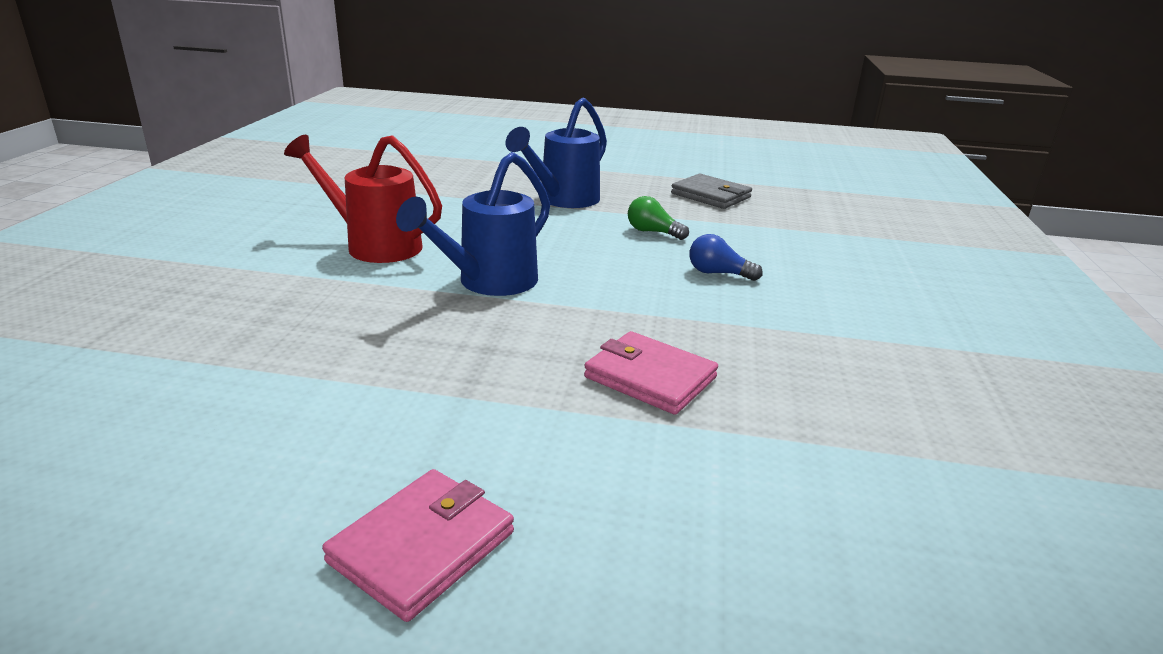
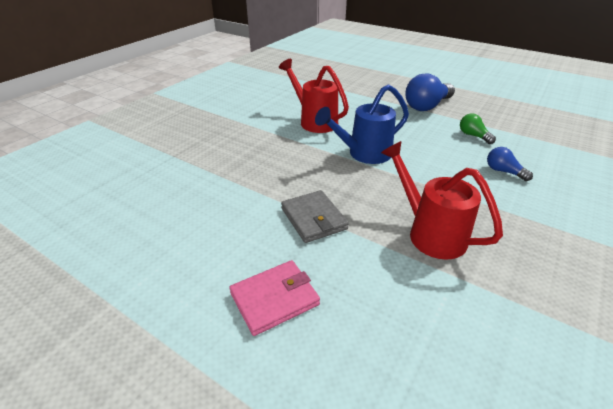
camera: 25 degrees right, 10 degrees up
blue watering can [505,97,607,208] -> blue light bulb [405,73,455,111]
pink wallet [584,331,718,415] -> red watering can [381,141,503,260]
grey wallet [671,174,752,209] -> grey wallet moved to [281,190,349,243]

